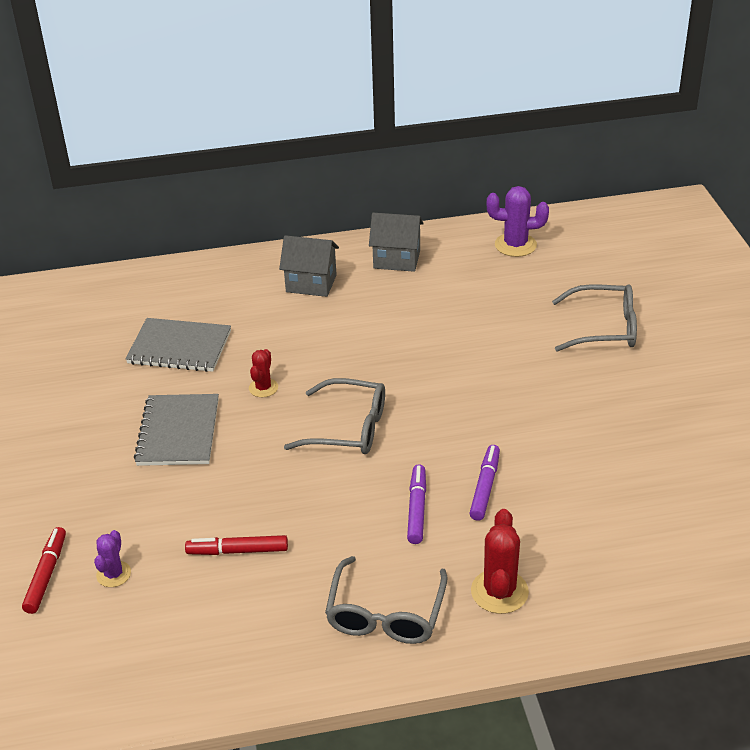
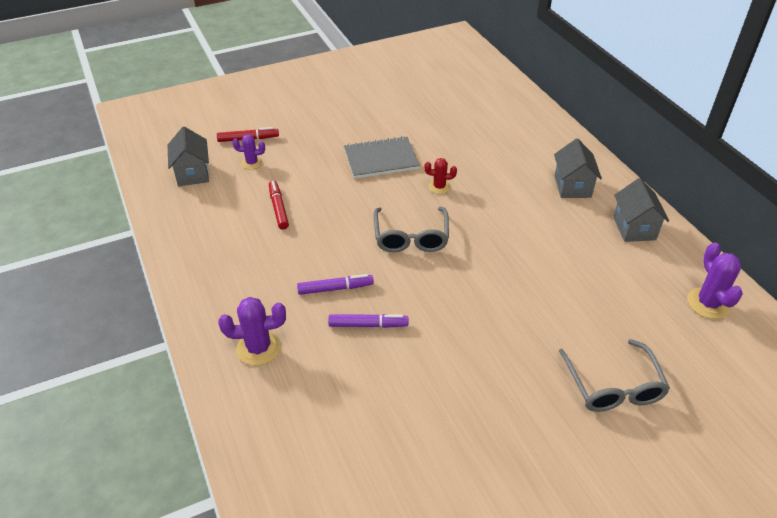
camera: 75 degrees right, 5 degrees up
grey notebook [125,318,231,372] -> none
grey glasses [325,556,448,644] -> none
red cactus [471,509,529,614] -> purple cactus [218,297,286,366]
none -> grey house [168,126,209,186]

